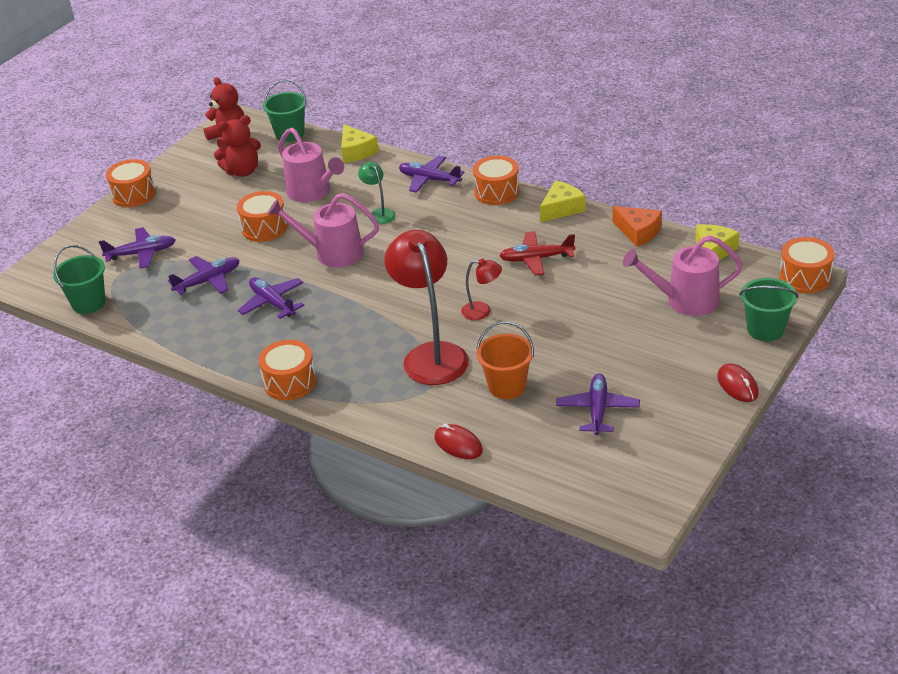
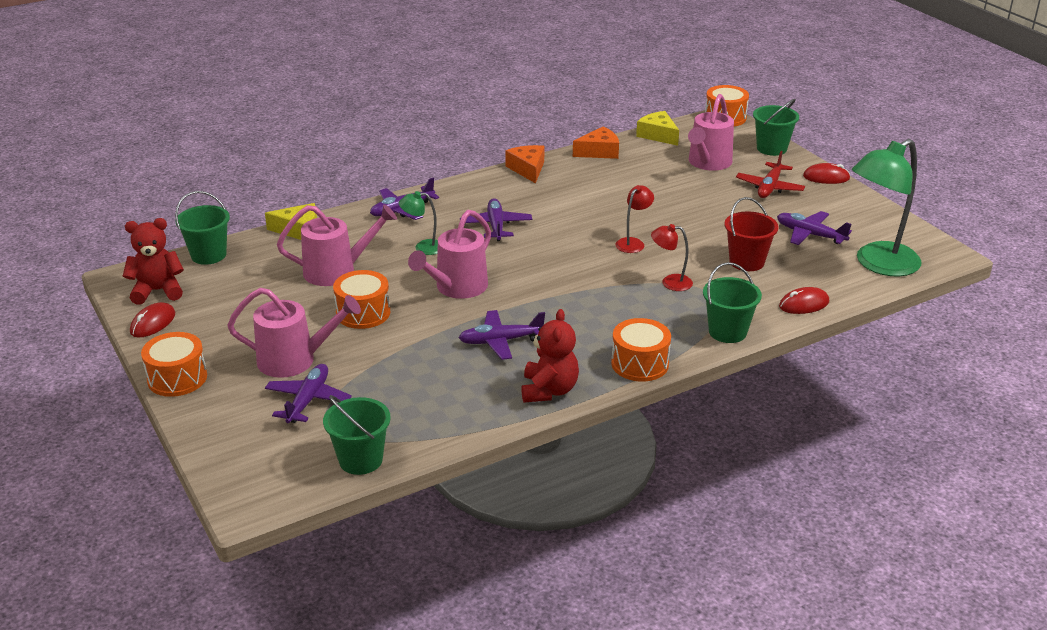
camera: 65 degrees left, 5 degrees down
purple plane [168,256,239,295] -> purple plane moved to [460,198,532,241]
red teddy bear [214,115,261,177] -> red teddy bear moved to [521,309,579,403]
red lamp [385,230,469,385] -> red lamp [651,224,693,291], size x0.47
orange drum [473,156,520,205] -> none
orange bucket [476,321,534,399] -> red bucket [724,197,779,271]
red plane [499,231,575,276] -> red plane moved to [736,151,805,198]
yellow cheese [540,181,586,222] -> orange cheese [505,145,544,183]
none -> red mouse [130,302,175,338]
none -> pink watering can [227,288,361,378]
none -> green bucket [703,262,762,343]
none -> green lamp [852,139,921,276]

